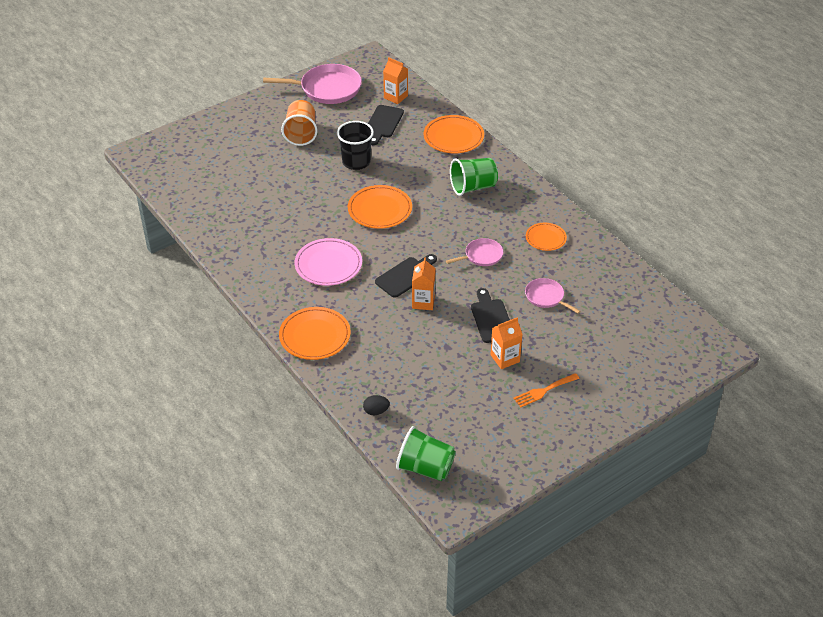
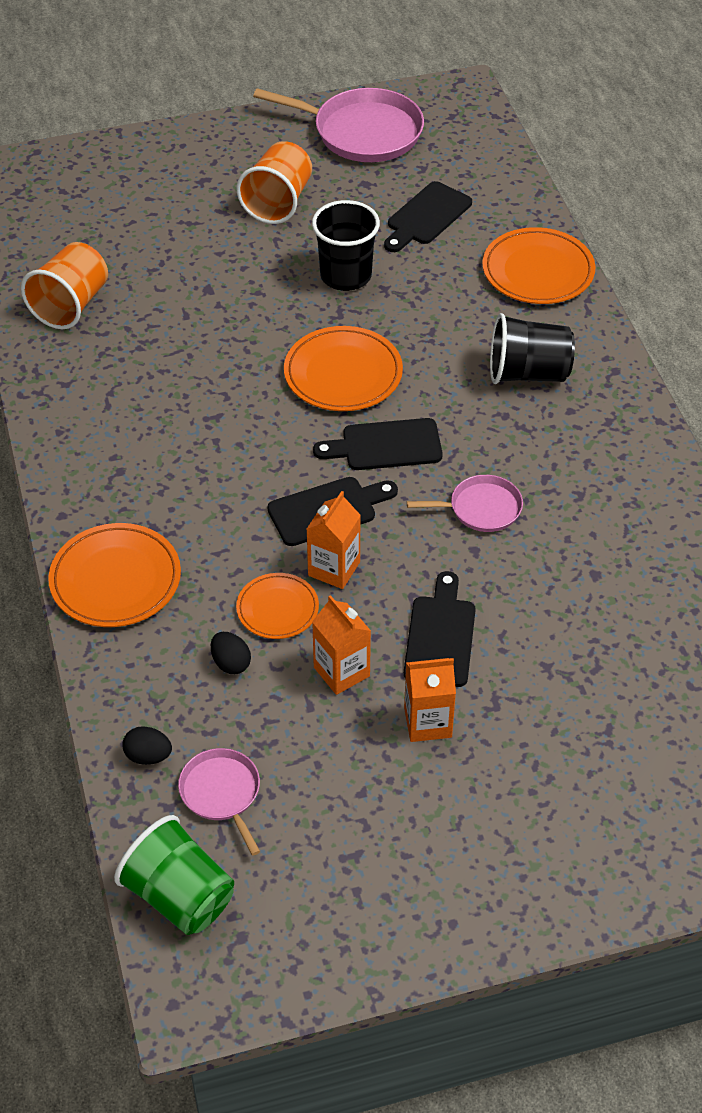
camera: 20 degrees right, 5 degrees up
pink plate [295,238,362,286] -> none
orange carton [383,57,408,104] -> orange carton moved to [312,595,371,695]
green cup [450,158,498,196] -> black cup [490,313,575,384]
orange fork [513,373,580,408] -> none
pink pan [525,278,580,314] -> pink pan moved to [178,748,260,856]
orange plate [526,223,567,251] -> orange plate moved to [236,573,319,639]
none -> orange cup [21,242,108,329]
none -> black egg [211,632,251,674]
none -> black cutting board [313,418,443,470]

